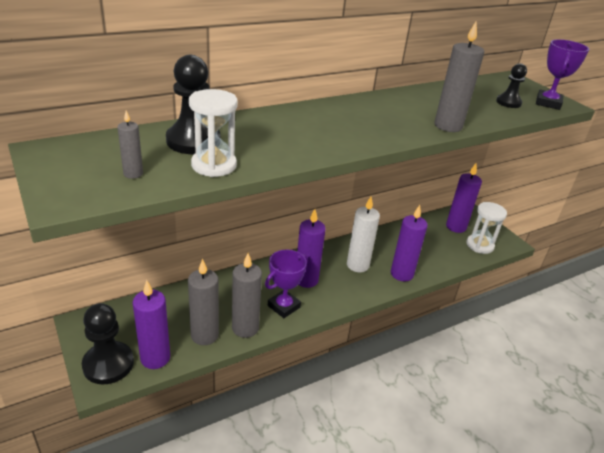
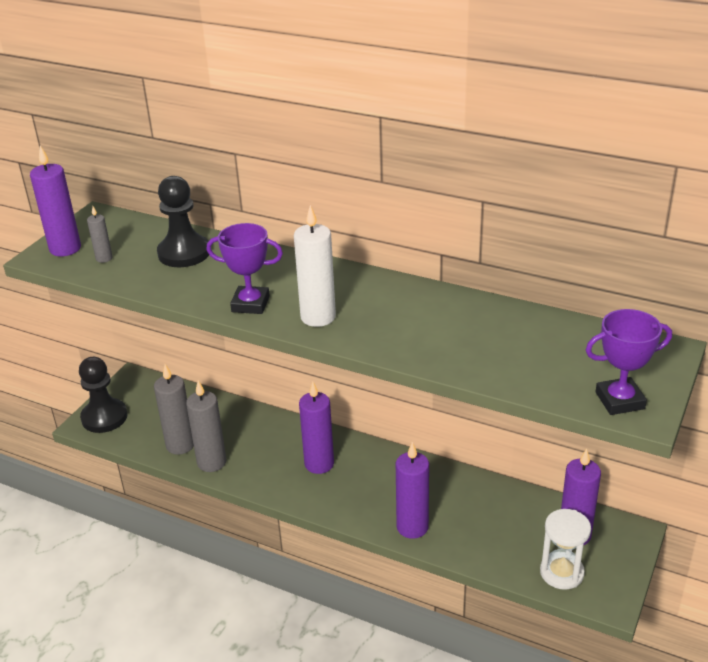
camera: 60 degrees right, 0 degrees up
purple candle [133,280,170,369] -> purple candle moved to [30,146,81,256]
white hourglass [189,89,238,177] -> none
purple trophy [265,249,308,318] -> purple trophy moved to [207,223,283,314]
white candle [347,197,380,272] -> white candle moved to [294,205,336,327]
grey candle [434,22,484,132] -> none
black pawn [496,63,527,108] -> none

